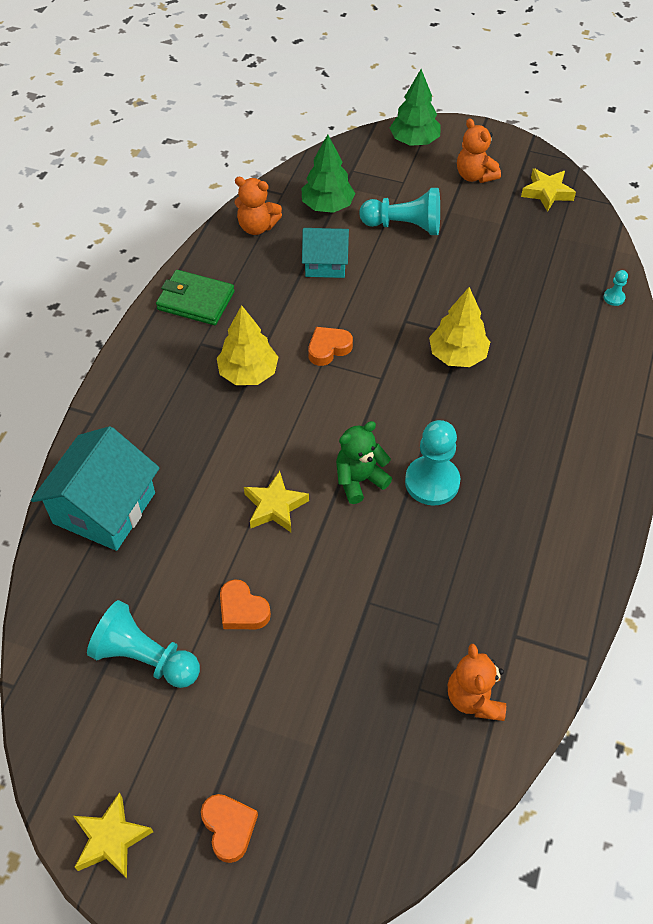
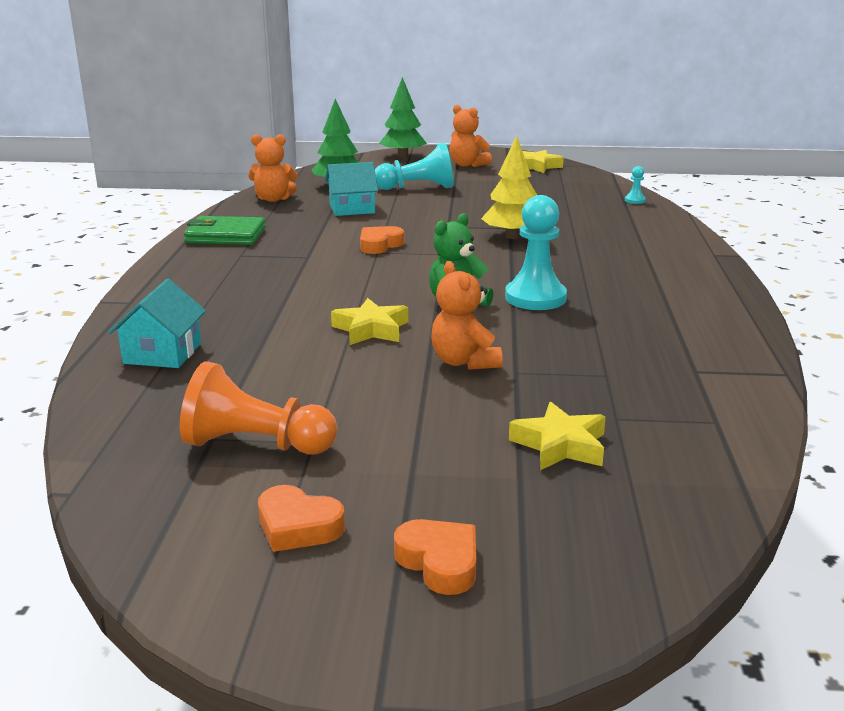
camera: 15 degrees left, 30 degrees down
turquoise house [31,426,160,551] -> turquoise house [109,279,206,368], size x0.62
yellow star [73,793,153,879] -> yellow star moved to [509,402,606,470]
turquoise pawn [87,600,200,688] -> orange pawn [180,361,338,455]
yellow tree [217,305,278,385] -> none
orange heart [220,579,271,629] -> orange heart moved to [258,485,345,552]
orange teddy bear [448,644,506,721] -> orange teddy bear moved to [431,261,502,370]

